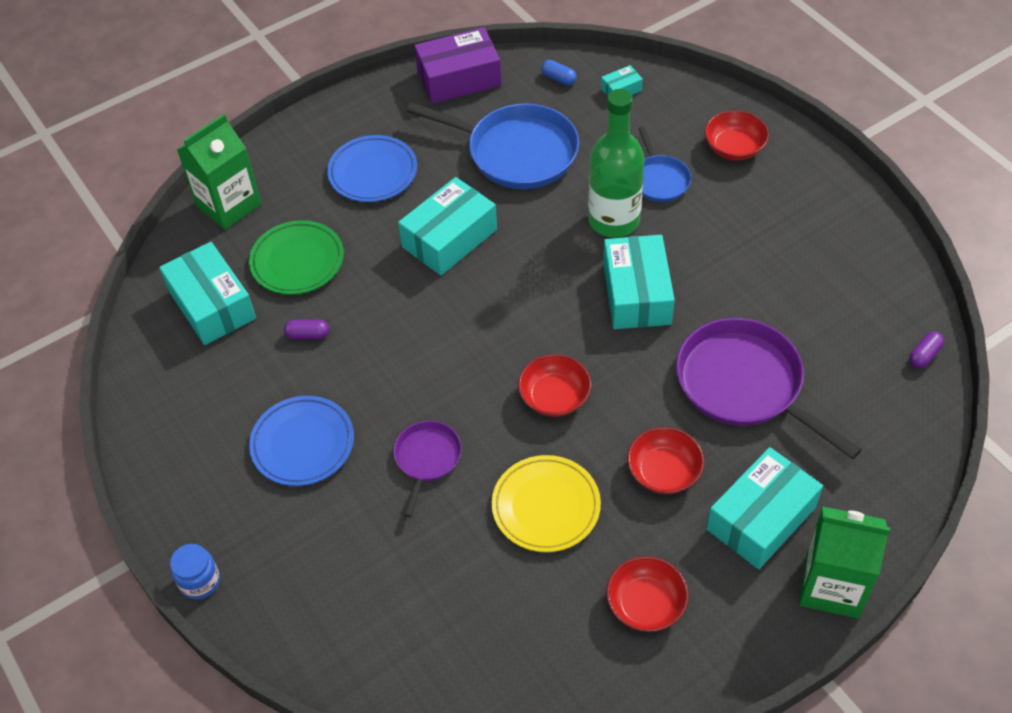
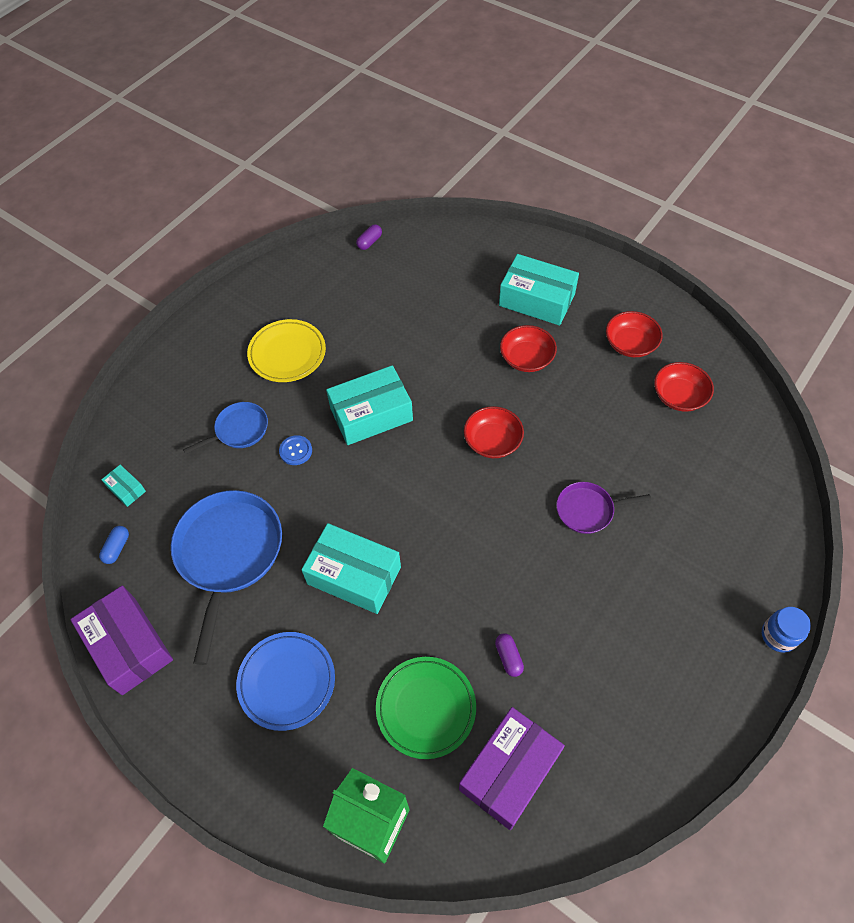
camera: 110 degrees left, 5 degrees up
turquoise box [159,242,256,345] -> purple box [459,707,565,830]
blue plate [249,396,354,486] -> none
yellow plate [492,455,601,552] -> yellow plate moved to [247,319,326,382]
green bottle [588,89,645,237] -> blue button [279,435,312,465]
purple pan [676,318,862,459] -> none
red bowl [705,110,769,160] -> red bowl moved to [654,362,714,412]
green carton [799,506,890,619] -> none
purple capsule [909,331,944,368] -> purple capsule turned 75 degrees counterclockwise [356,224,382,250]

